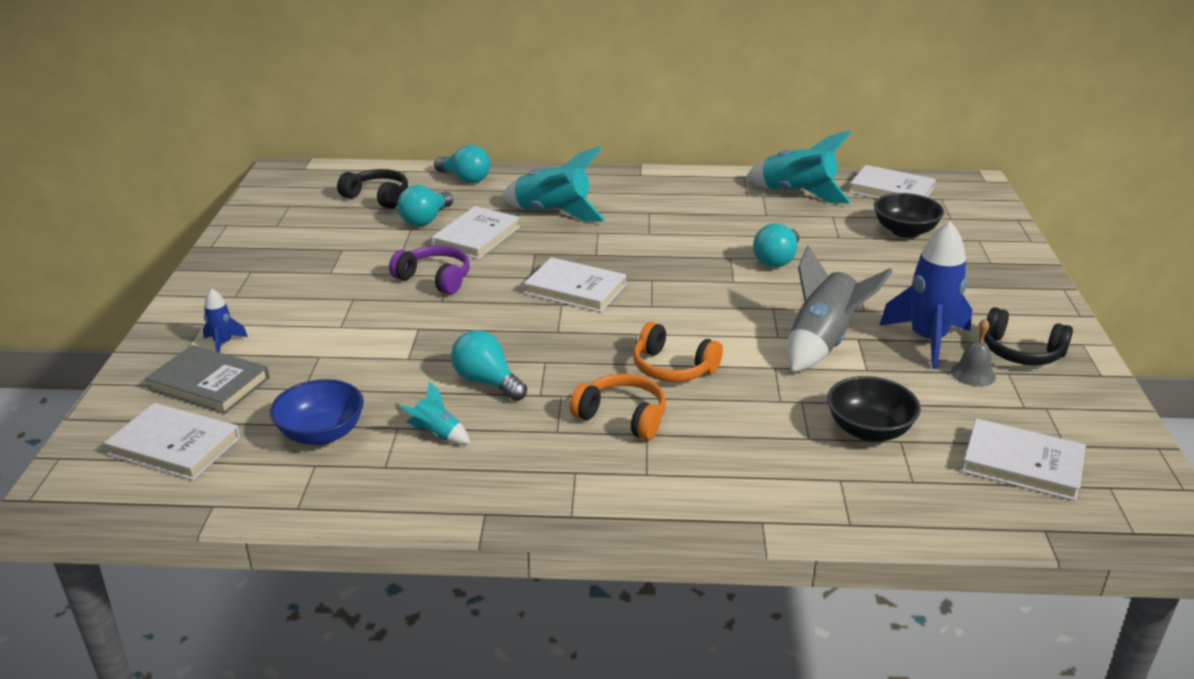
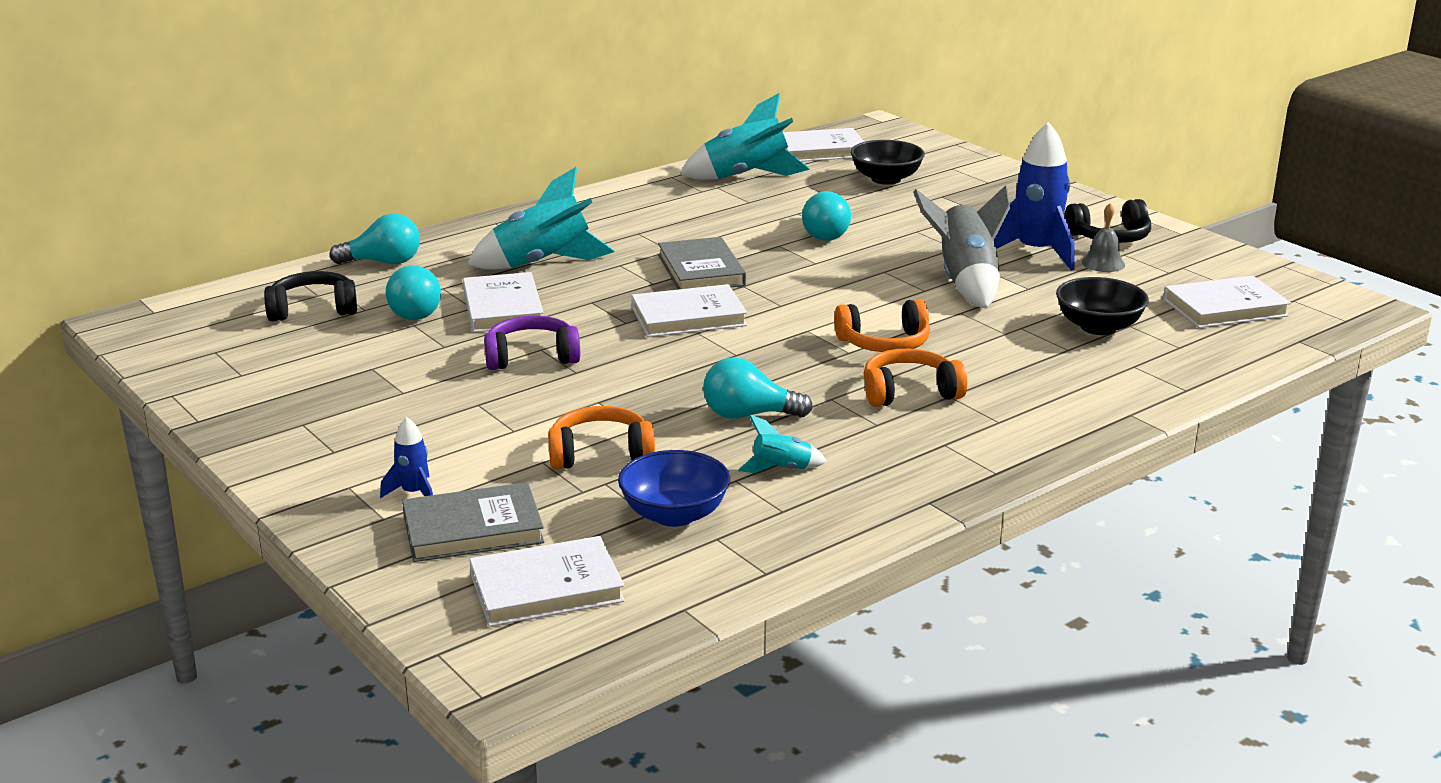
camera: 40 degrees left, 5 degrees down
none -> orange headphones [548,406,655,469]
none -> grey book [658,237,746,289]

